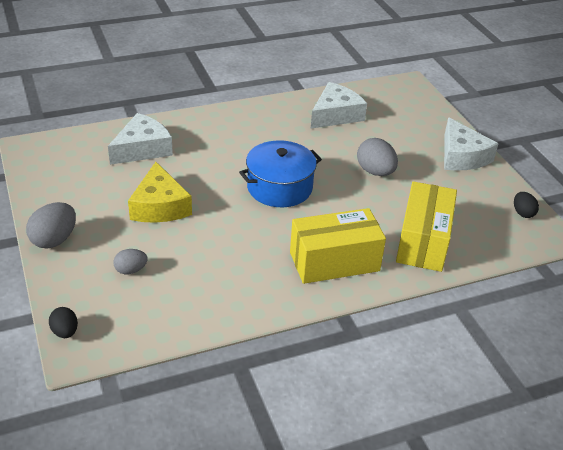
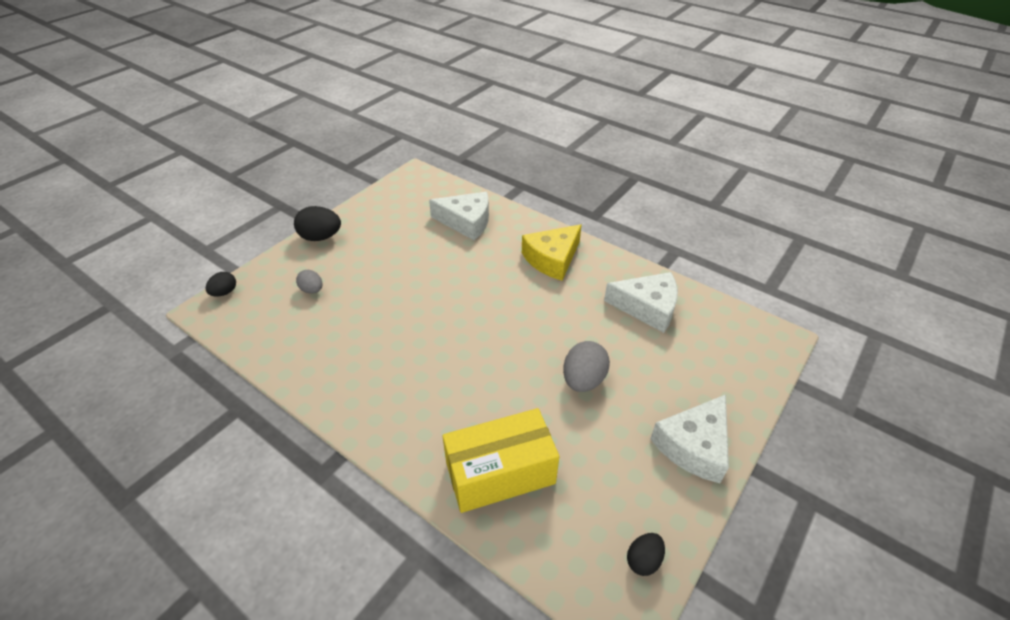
camera: 60 degrees right, 5 degrees up
grey egg [26,202,76,249] -> black egg [294,206,341,241]
yellow cheese [128,162,192,223] -> yellow cheese moved to [522,224,582,281]
blue pot [239,140,322,207] -> none
yellow box [290,208,386,284] -> none

